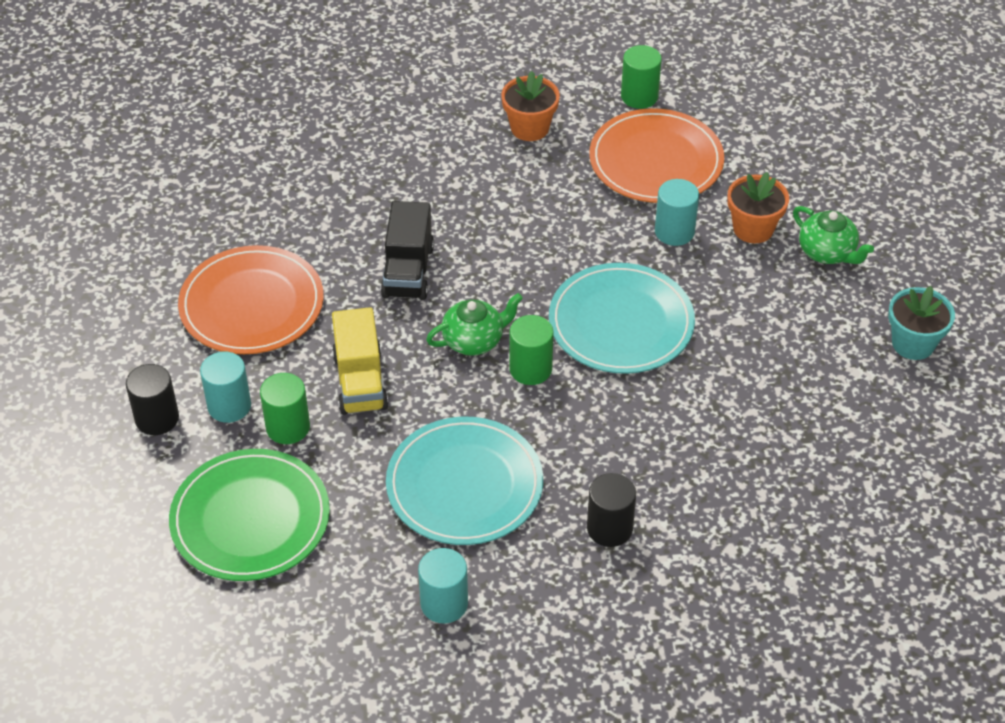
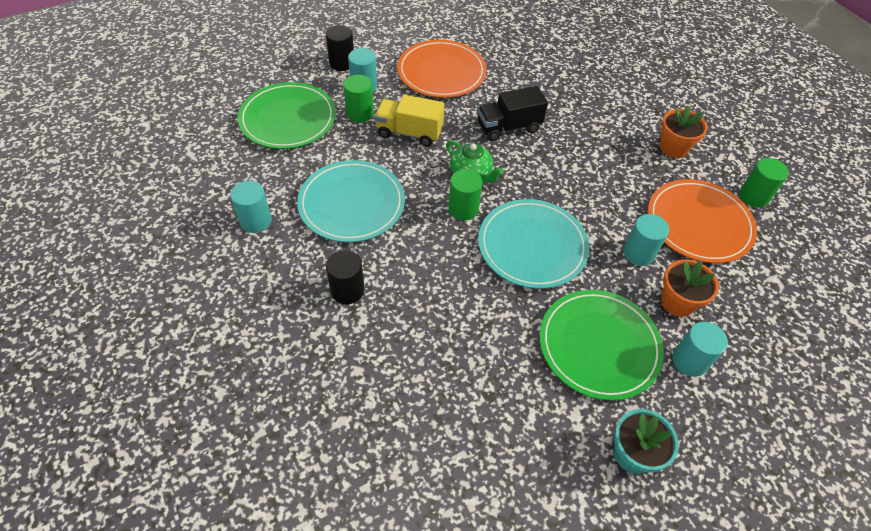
camera: 65 degrees right, 5 degrees up
yellow truck [332,307,388,415] -> yellow truck turned 45 degrees clockwise [375,95,444,147]
green teapot [793,206,874,264] -> turquoise cylinder [673,322,728,377]
none -> green plate [540,290,664,400]

